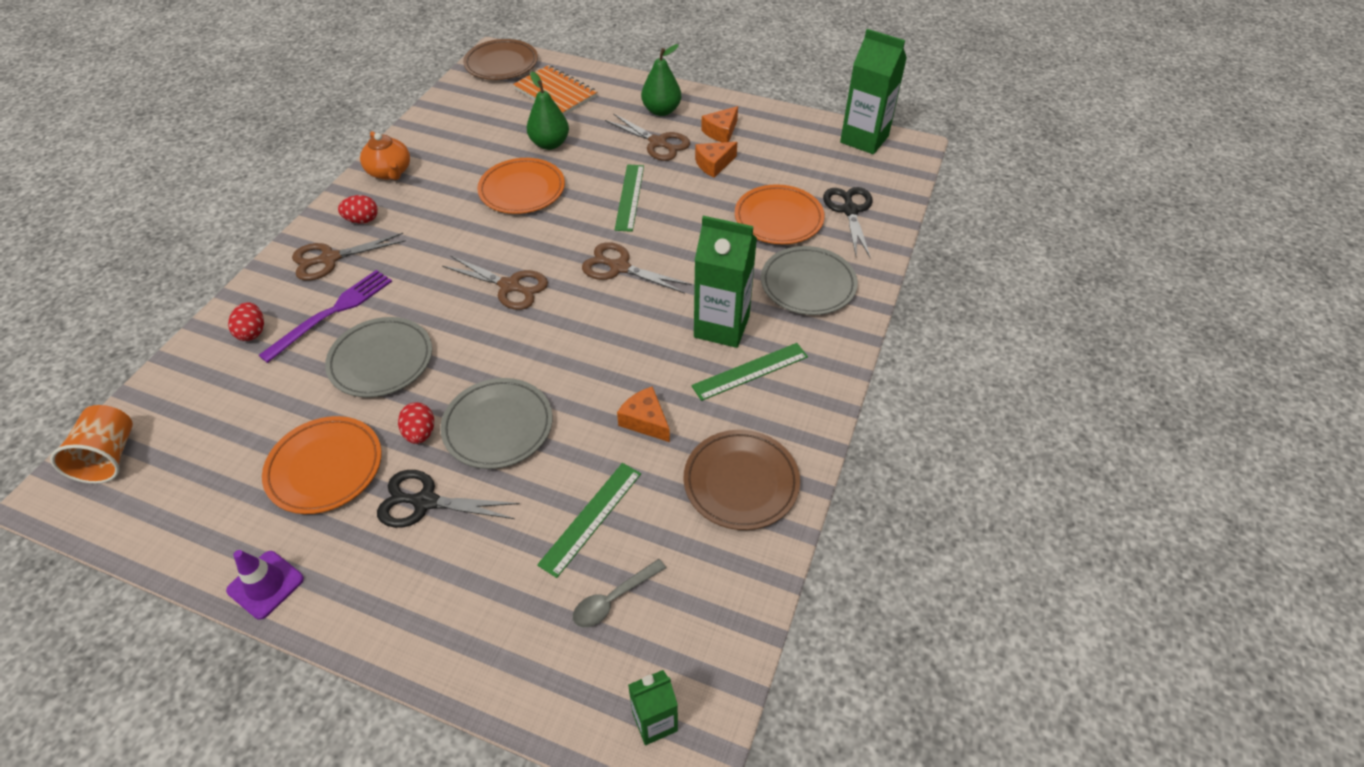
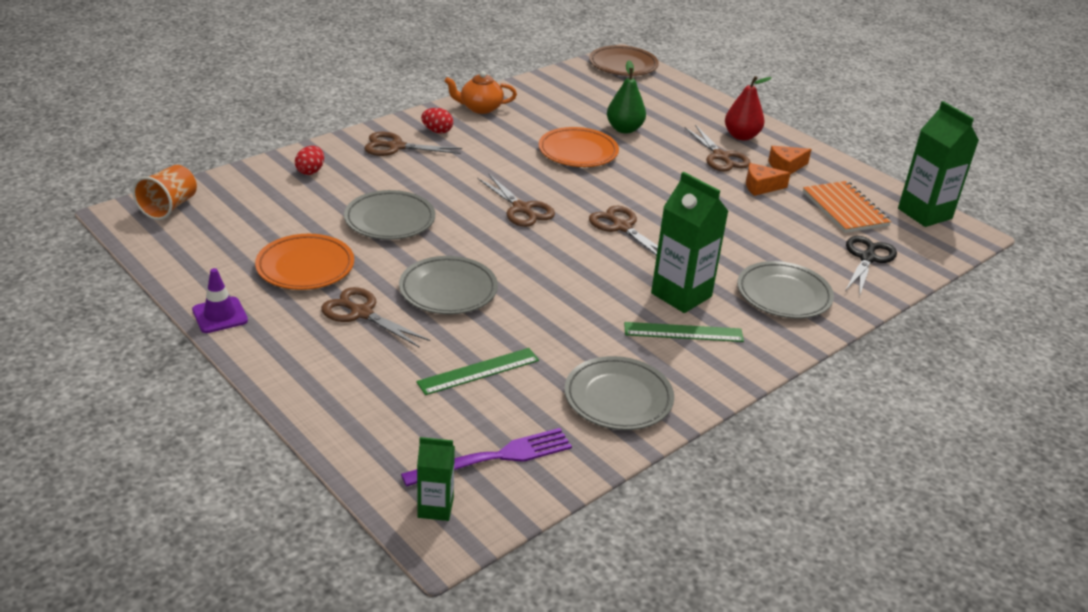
camera: 25 degrees right, 15 degrees down
purple fork [258,270,392,363] -> purple fork moved to [401,428,572,487]
orange teapot [360,131,410,180] -> orange teapot turned 90 degrees clockwise [445,71,517,114]
black scissors [377,470,520,528] -> brown scissors [321,287,430,348]
red egg [398,402,434,444] -> none
orange notebook [513,65,597,115] -> orange notebook moved to [803,181,892,233]
grey spoon [573,559,666,627] -> none
green ruler [615,165,644,232] -> none
orange cheese [617,386,670,442] -> none
green pear [641,44,681,116] -> red pear [725,76,772,140]
brown plate [684,430,800,530] -> grey plate [565,356,674,430]
orange plate [735,184,825,244] -> none

